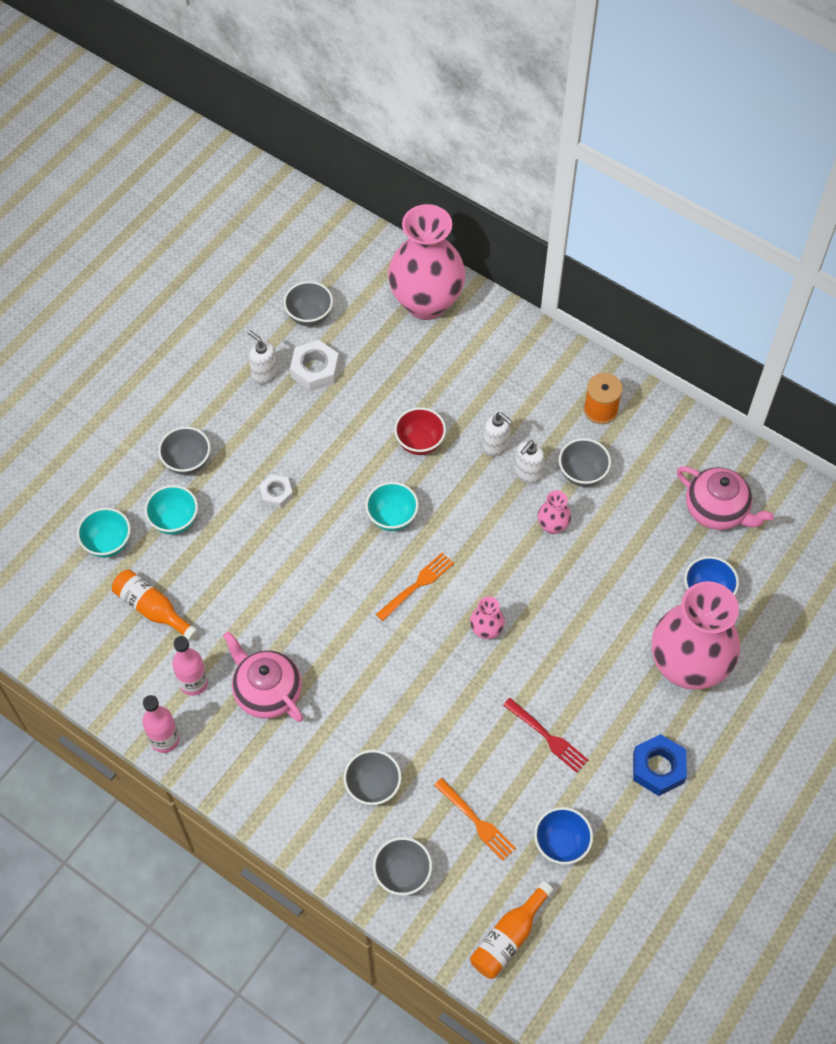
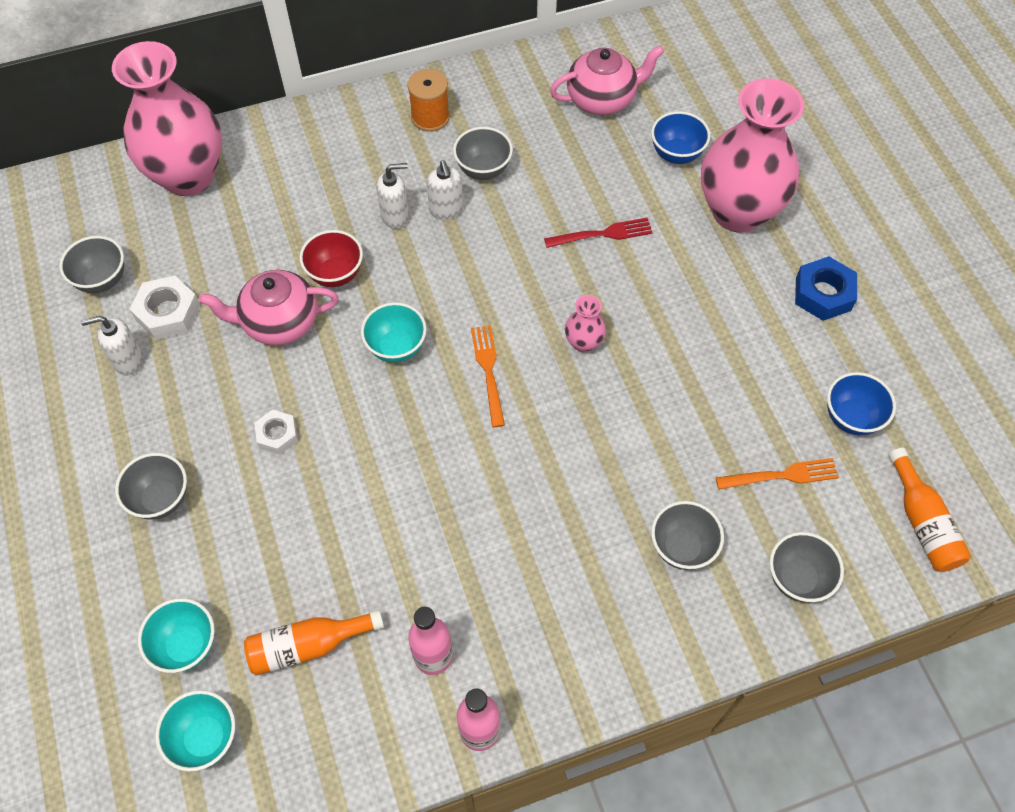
camera: 55 degrees left, 0 degrees up
turquoise bowl [145,485,198,535] -> turquoise bowl moved to [155,690,235,772]
pink teapot [223,631,303,722] -> pink teapot moved to [199,270,339,345]
red fork [503,698,588,773] -> red fork moved to [544,218,653,248]
pink vase [538,490,571,534] -> none

